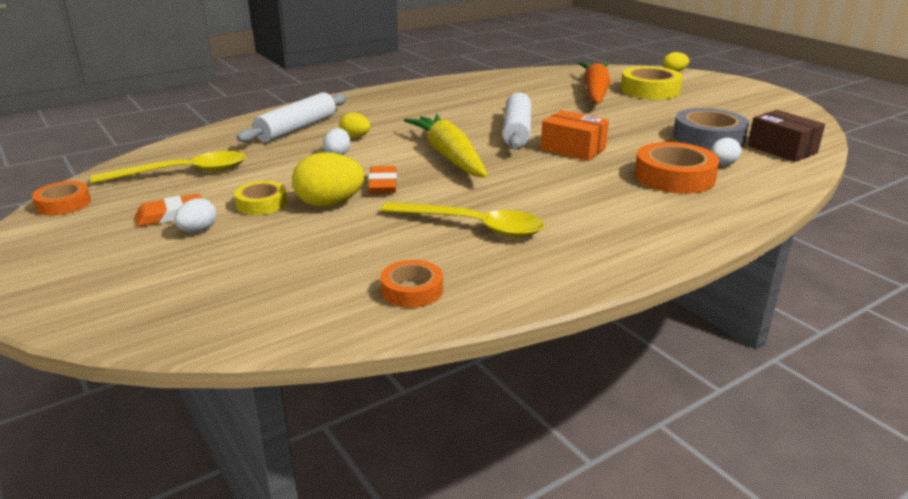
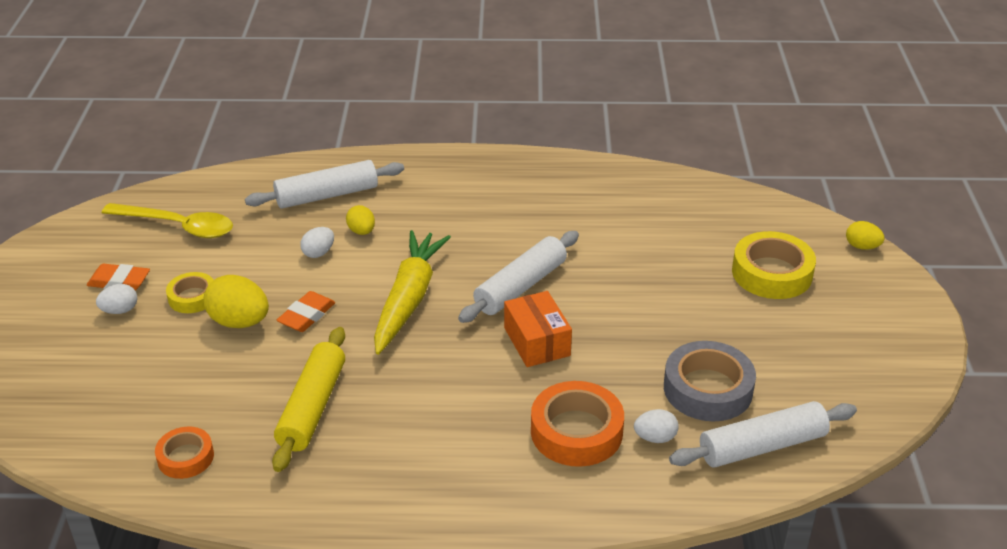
camera: 35 degrees right, 10 degrees up
orange tape [32,181,91,216] -> none
yellow spoon [380,202,544,237] -> yellow rolling pin [272,327,345,472]
orange carrot [579,62,611,104] -> none
brown box [748,110,825,162] -> white rolling pin [669,401,857,468]

